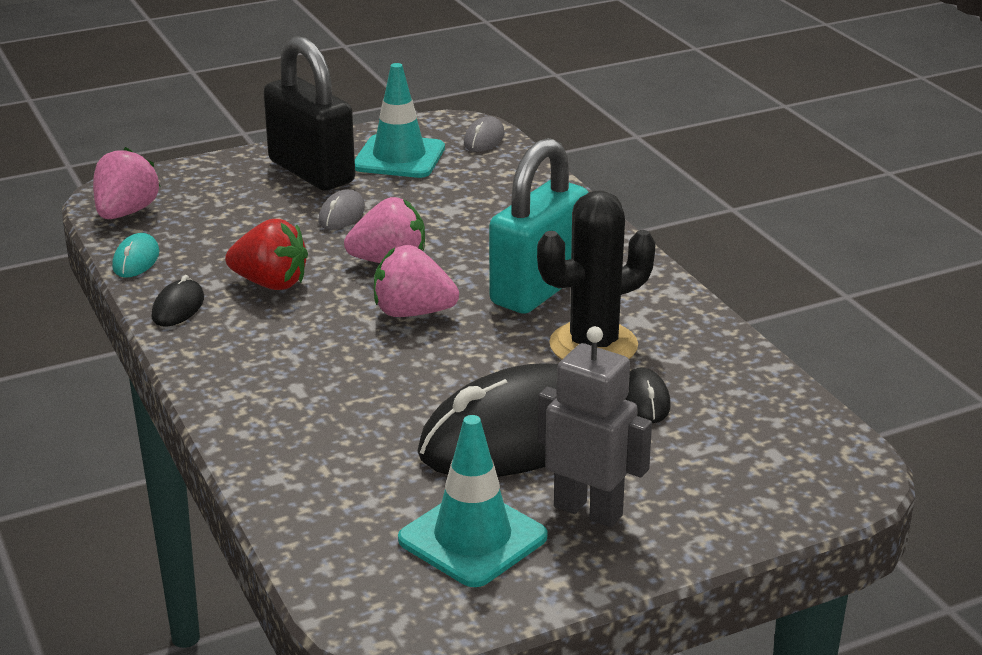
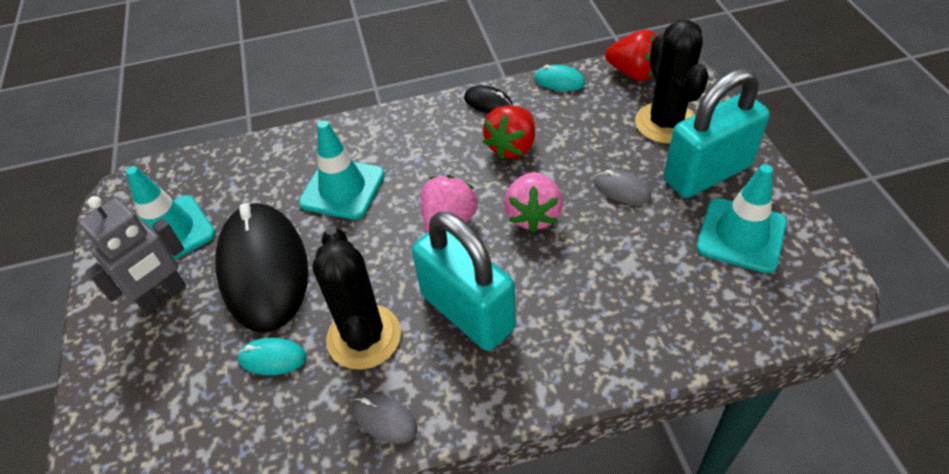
camera: 105 degrees right, 20 degrees up
pink strawberry [93,147,161,219] -> red strawberry [605,30,657,81]
black padlock [263,36,355,191] -> turquoise padlock [664,69,770,198]
grey mouse [464,116,505,152] -> grey mouse moved to [353,393,417,444]
black mouse [625,367,671,423] -> turquoise mouse [238,338,306,375]
none -> turquoise traffic cone [299,120,385,220]
none -> black cactus [635,20,709,144]

